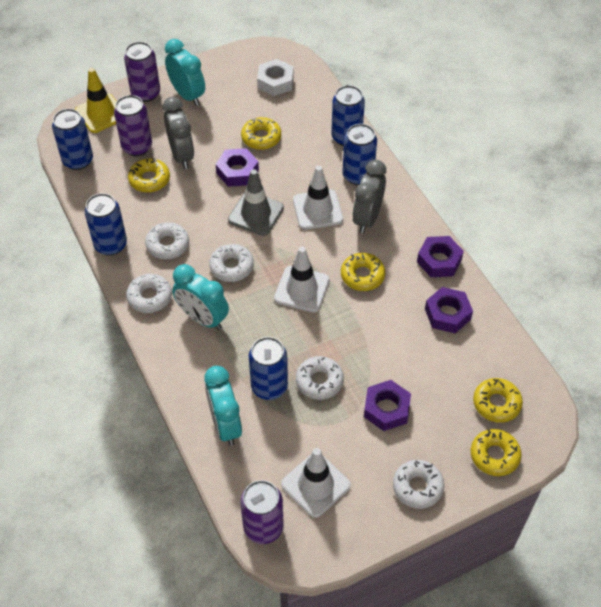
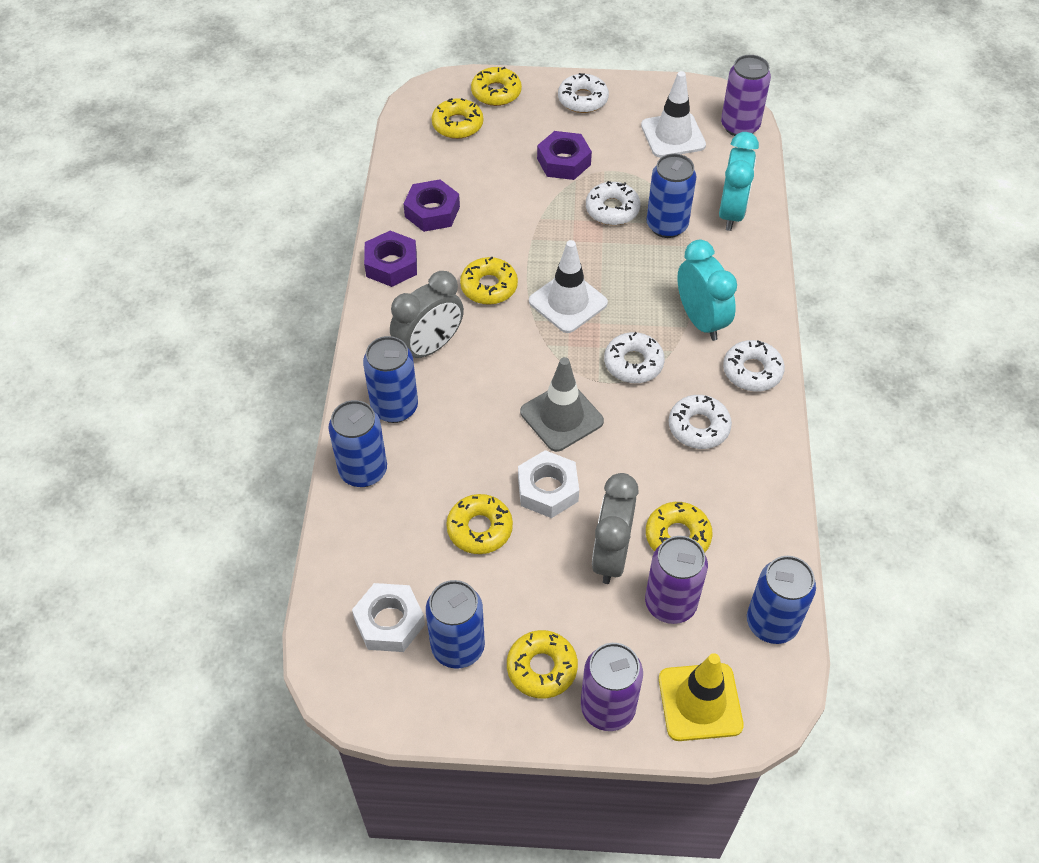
camera: 150 degrees left, 0 degrees up
blue can [85,193,127,256] -> blue can moved to [426,580,485,669]
turquoise clock [165,39,205,106] -> yellow donut [507,630,578,699]
purple nut [216,148,259,187] -> white nut [518,450,579,518]
white traffic cone [293,166,343,230] -> none

